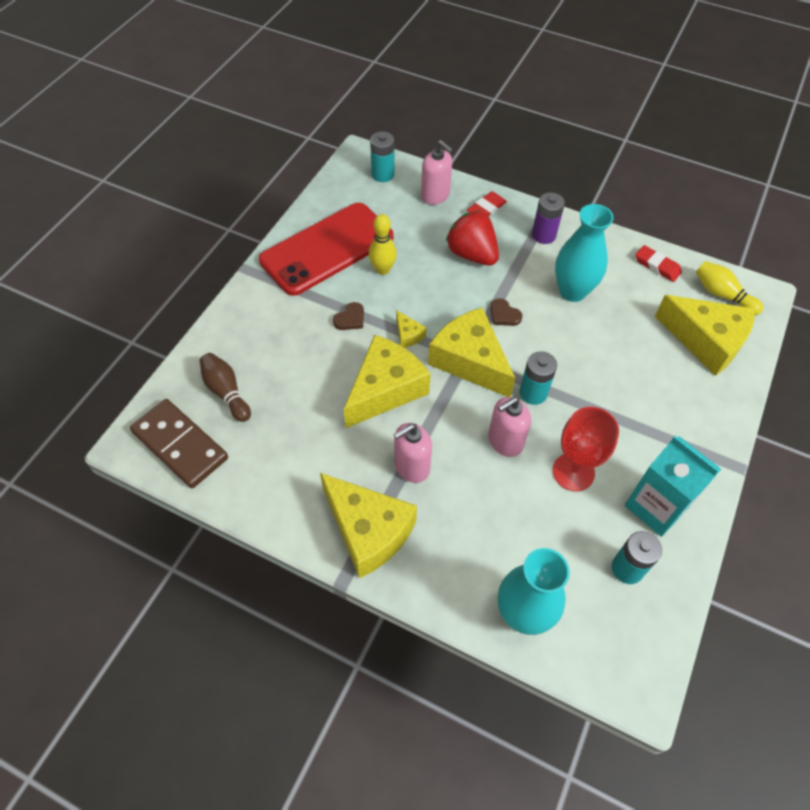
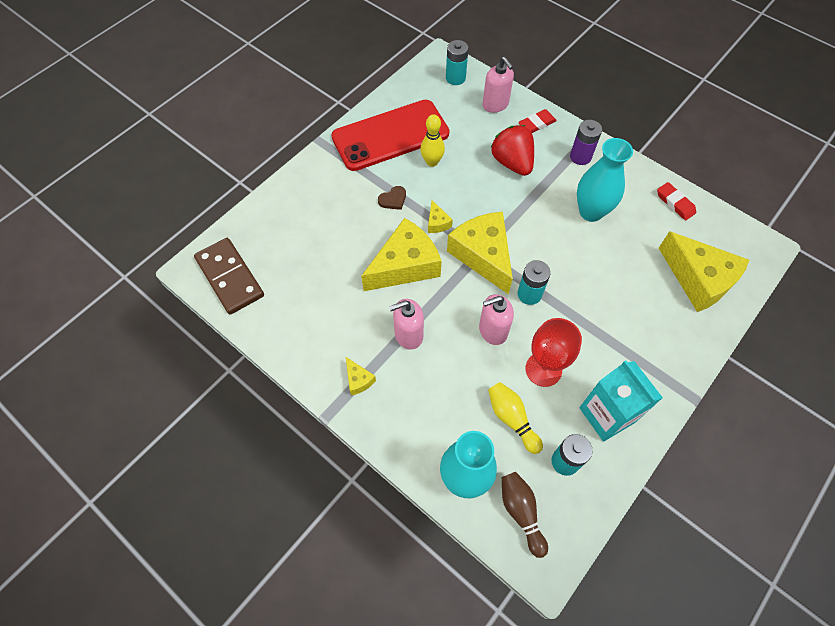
camera: 15 degrees right, 5 degrees up
brown bowling pin [200,353,251,422] -> brown bowling pin moved to [502,472,548,558]
yellow cheese [320,473,417,578] -> yellow cheese [346,357,376,395], size x0.43
brown heart [490,298,523,326] -> none
yellow bowling pin [696,261,763,315] -> yellow bowling pin moved to [488,382,543,454]

